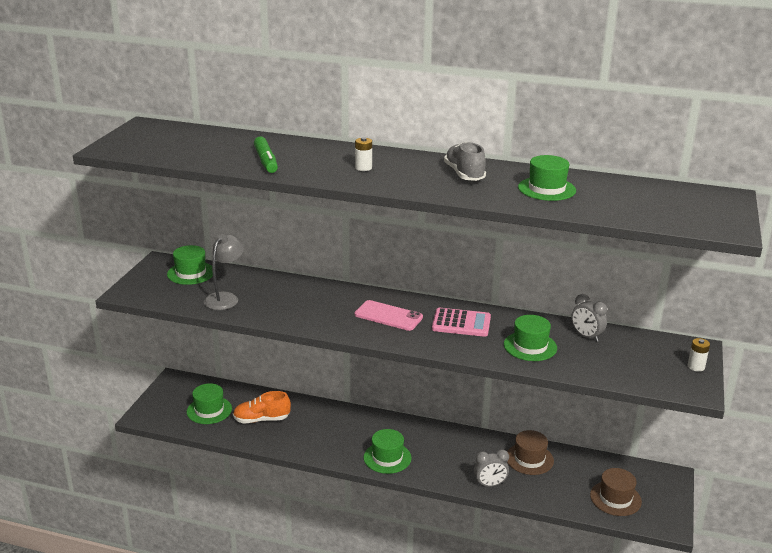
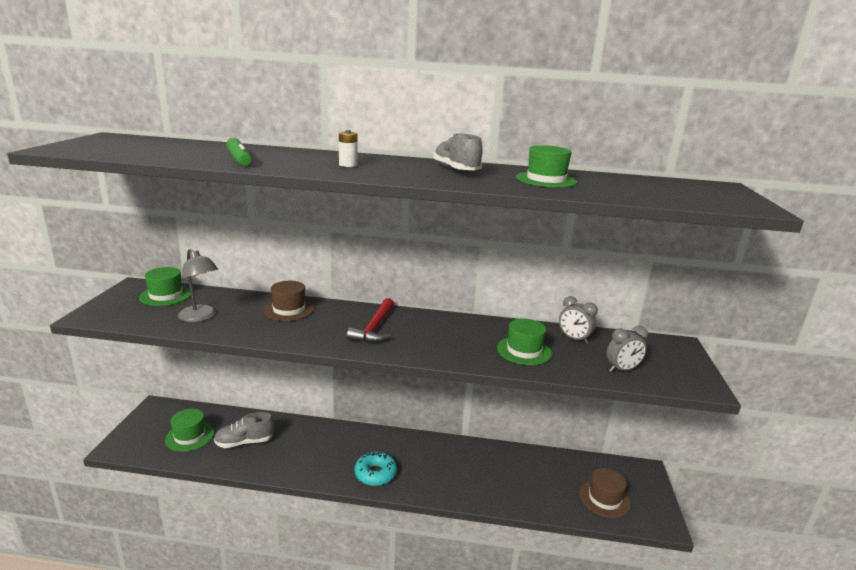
camera: 10 degrees left, 5 degrees down
grey lamp [204,234,244,310] -> grey lamp turned 120 degrees clockwise [178,249,218,322]
orange shoe [233,391,291,424] -> grey shoe [214,412,275,448]
pink phone [355,300,423,331] -> red hammer [347,298,394,342]
green hat [364,429,412,474] -> turquoise donut [355,452,397,486]
pink calculator [432,308,491,337] -> none
grey clock [474,449,509,487] -> grey clock moved to [606,326,648,372]
brown hat [507,430,554,475] -> brown hat moved to [263,281,314,321]
white battery [688,338,710,372] -> none

